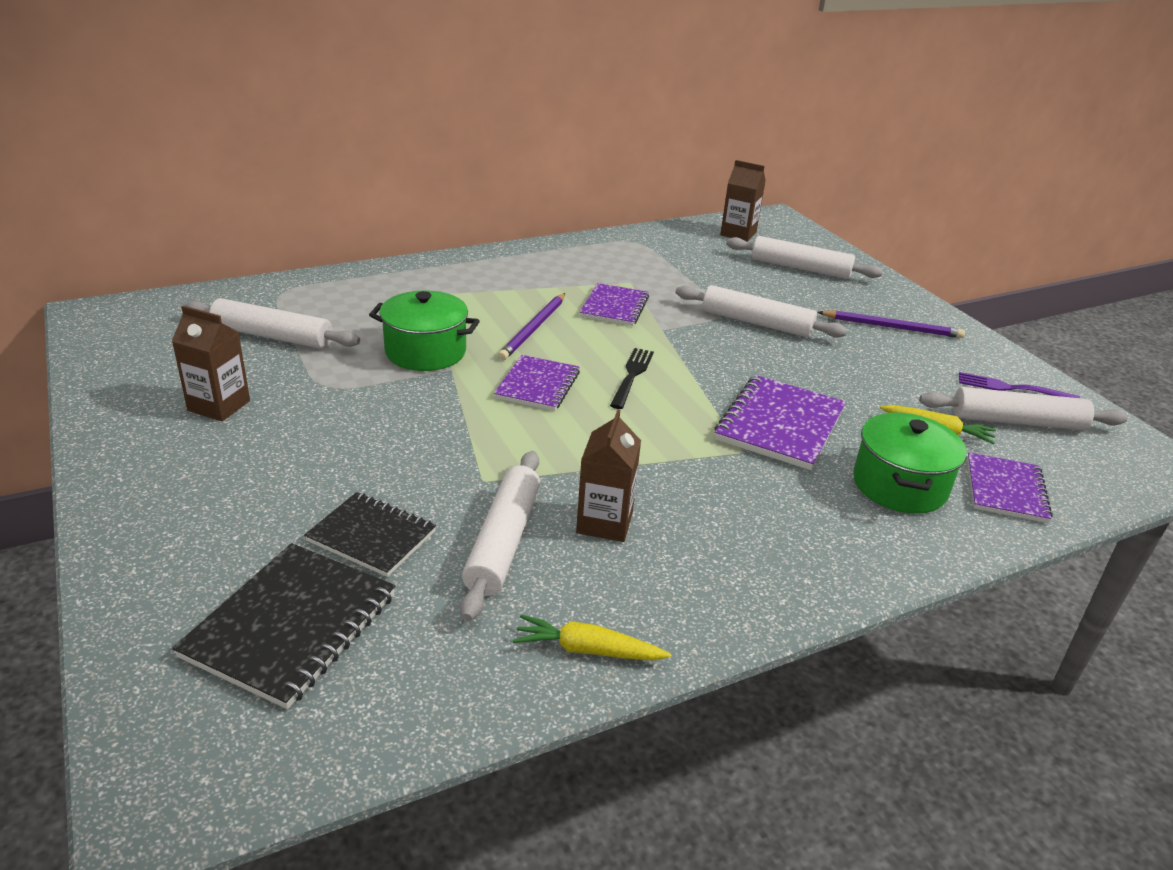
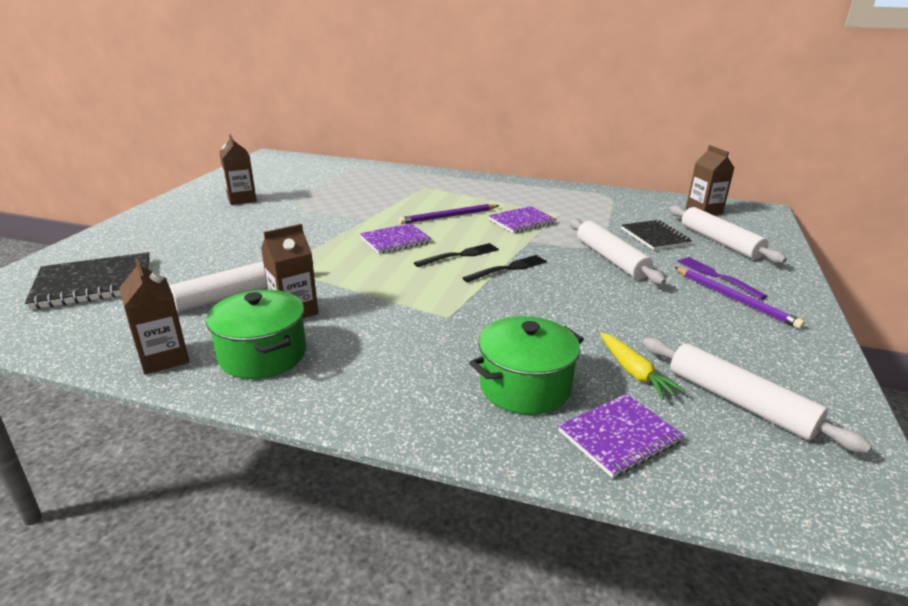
camera: 45 degrees right, 5 degrees down
white rolling pin [184,298,360,349] -> none
black notebook [304,492,436,577] -> black notebook moved to [621,220,692,250]
green pot [369,290,480,371] -> green pot moved to [206,290,306,379]
yellow carrot [513,614,671,661] -> brown carton [119,258,189,375]
purple notebook [715,375,846,470] -> none
purple fork [959,372,1080,398] -> purple fork moved to [677,257,768,300]
none -> black fork [463,255,547,282]

